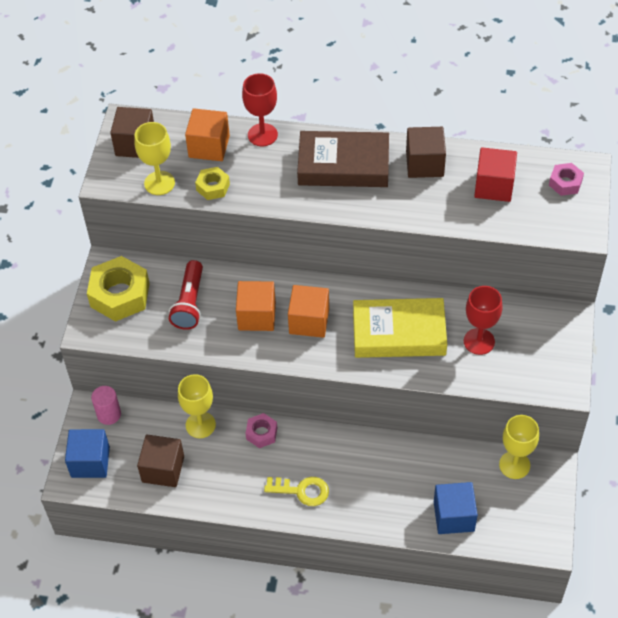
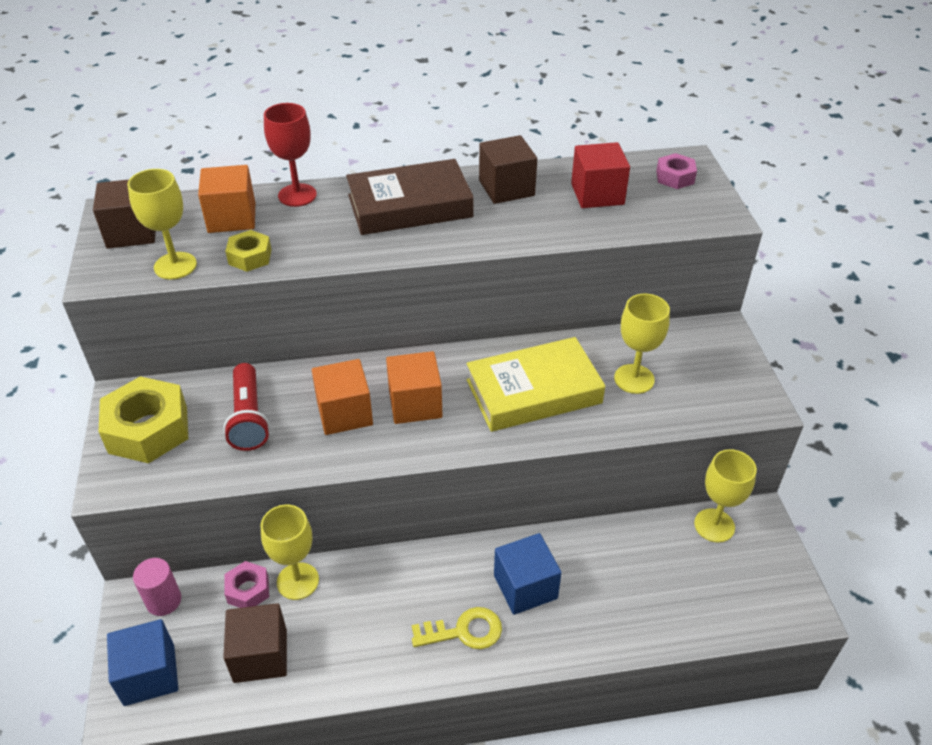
camera: 20 degrees left, 10 degrees down
pink nut [245,413,277,448] -> pink nut moved to [224,561,269,608]
blue cube [434,482,478,534] -> blue cube moved to [494,533,562,615]
red goblet [464,286,502,355] -> yellow goblet [614,293,670,394]

